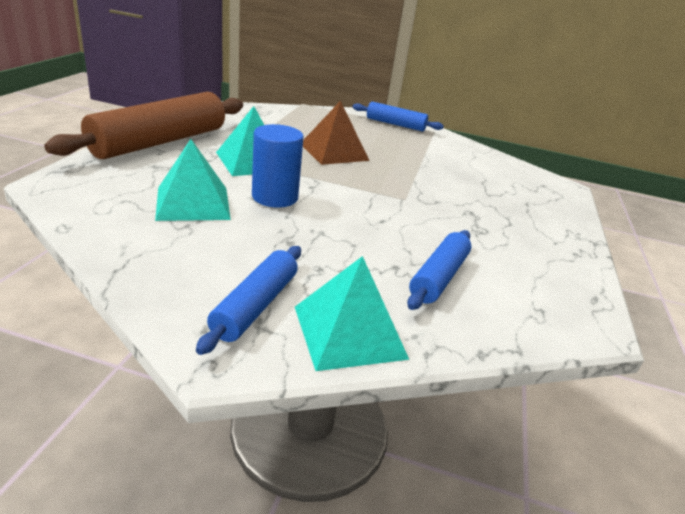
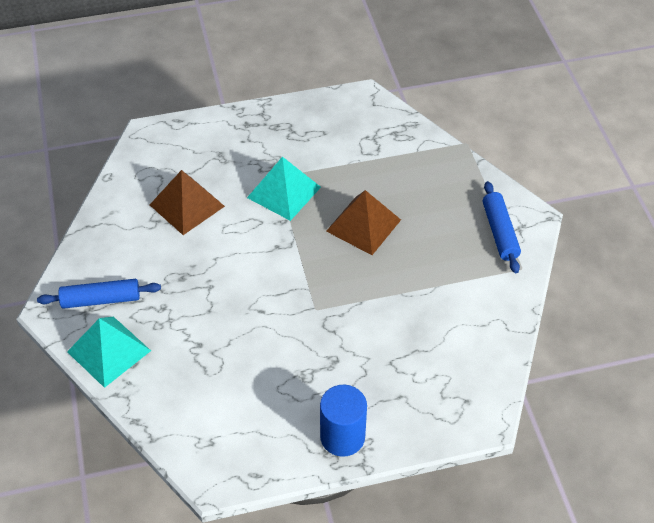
camera: 65 degrees right, 20 degrees up
brown rolling pin [44,92,243,159] -> none
turquoise pyramid [155,139,231,221] -> brown pyramid [150,170,225,235]
blue cylinder [252,124,304,207] -> blue cylinder moved to [320,385,367,457]
blue rolling pin [407,230,472,310] -> none

